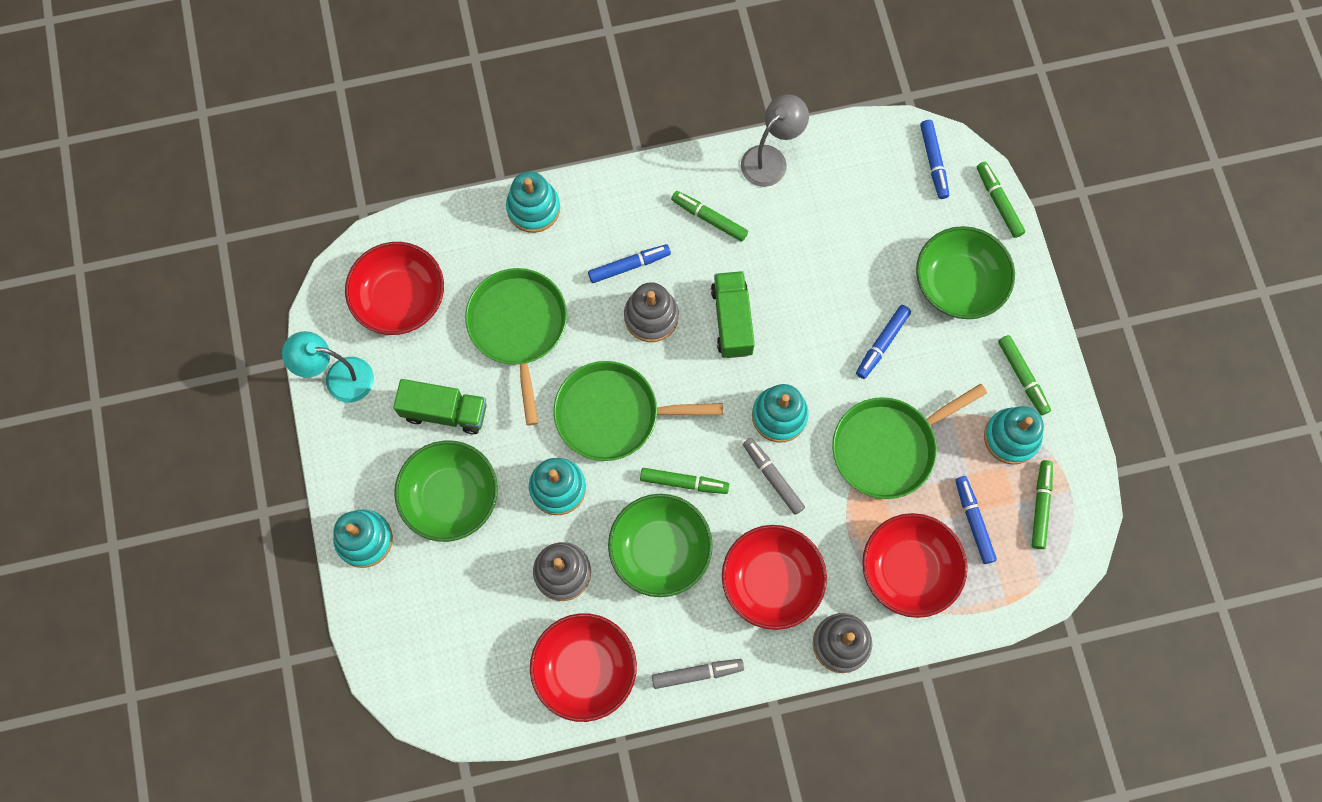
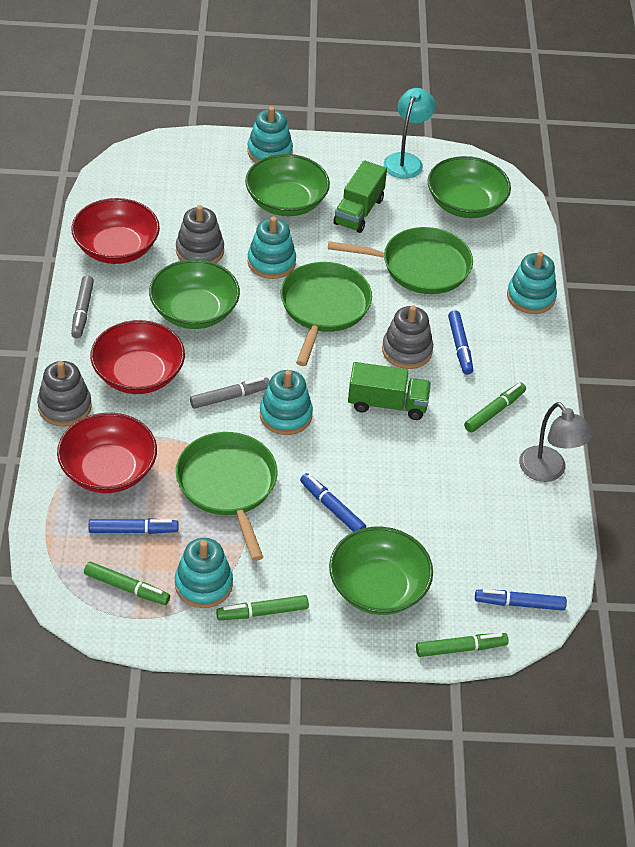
camera: 100 degrees right, 25 degrees down
red bowl [345,242,444,335] -> green bowl [428,156,511,218]
green marker [640,468,729,494] -> none

